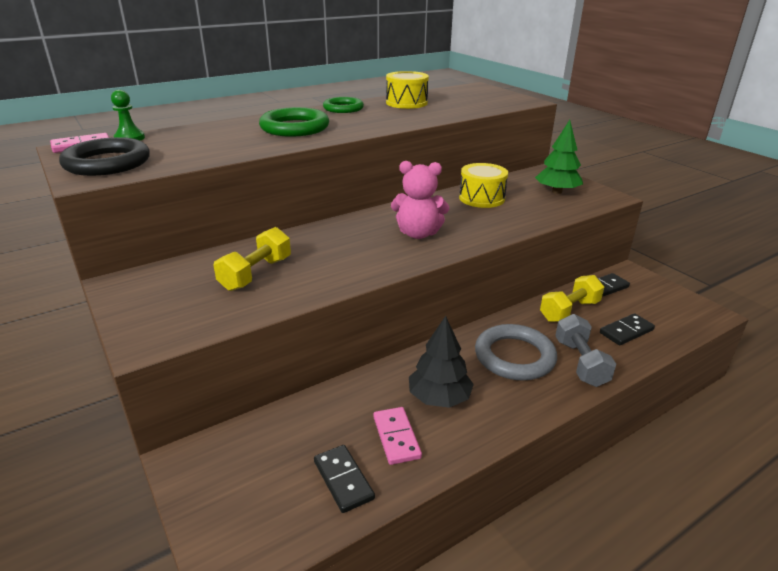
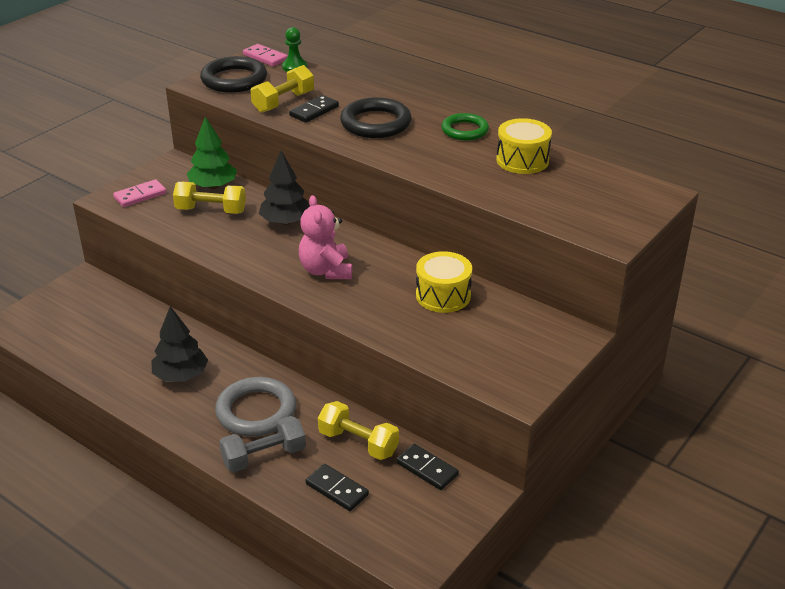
camera: 70 degrees right, 5 degrees up
green ring [259,107,329,137] -> black ring [340,97,412,138]
black domino [314,445,375,513] -> black domino moved to [289,95,339,123]
pink domino [373,407,422,465] -> pink domino moved to [113,179,167,207]
green tree [535,120,583,194] -> green tree moved to [187,117,237,189]
none -> yellow dumbbell [250,65,314,113]
none -> black tree [259,151,310,225]

